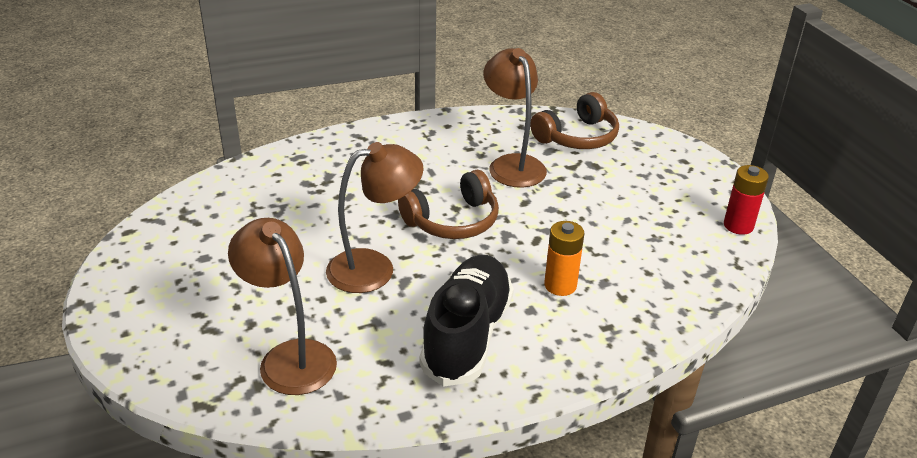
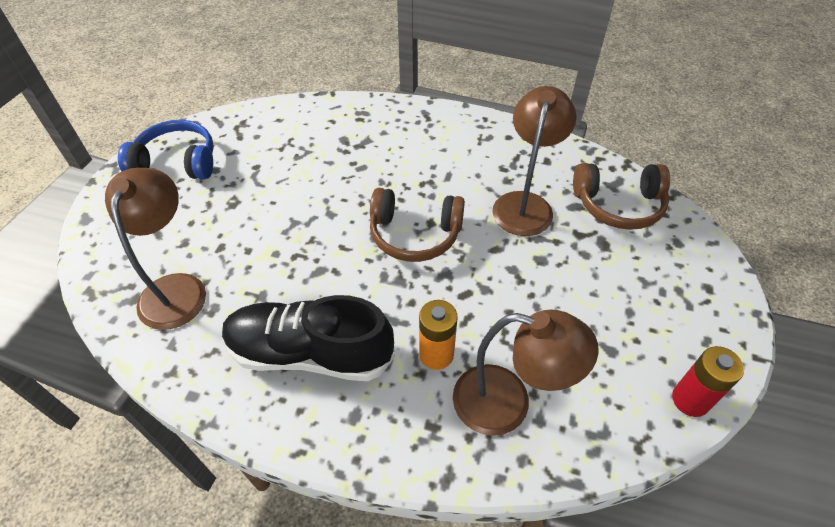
camera: 40 degrees right, 15 degrees up
brown lamp [326,142,424,293] -> brown lamp moved to [453,309,599,436]
black shoe [420,255,514,387] -> black shoe turned 135 degrees counterclockwise [222,295,395,382]
none -> blue headphones [118,120,214,180]

